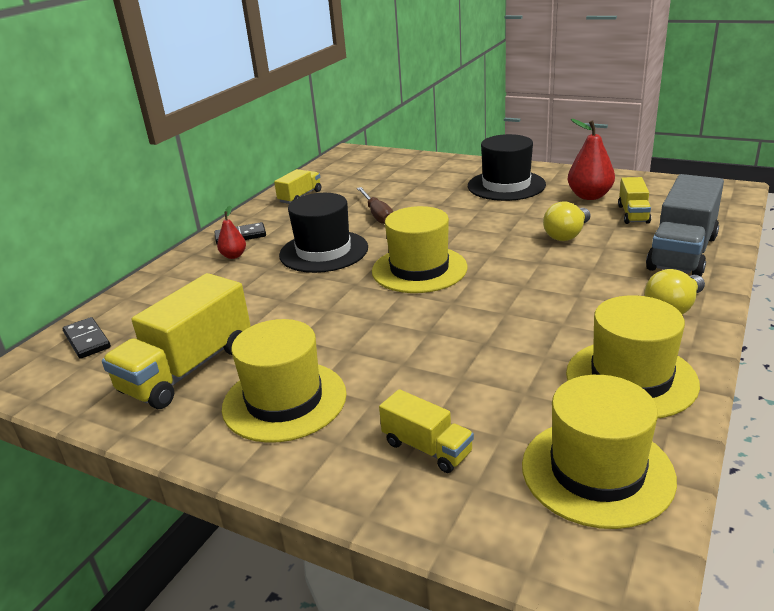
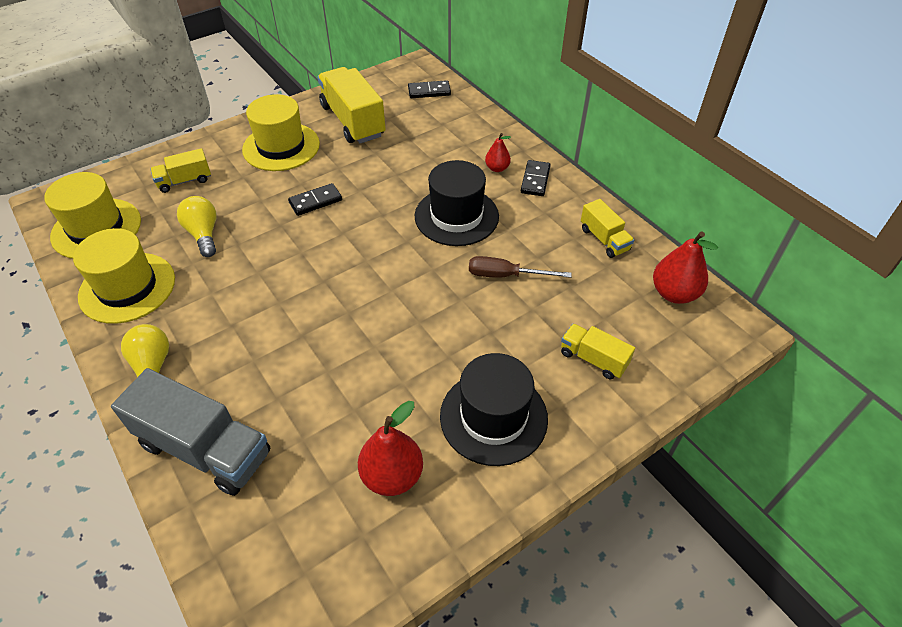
camera: 115 degrees right, 20 degrees up
yellow hat [372,206,468,293] -> none
yellow light bulb [543,201,591,241] -> yellow light bulb moved to [177,196,217,257]
yellow truck [618,177,651,224] -> yellow truck moved to [561,324,635,379]
grey truck [646,174,724,276] -> grey truck turned 150 degrees clockwise [111,368,270,496]
none -> black domino [288,183,342,216]
none -> red pear [653,232,718,304]

